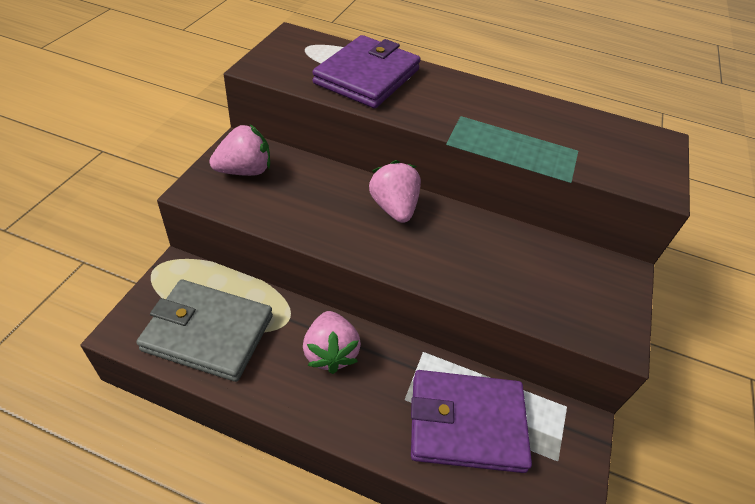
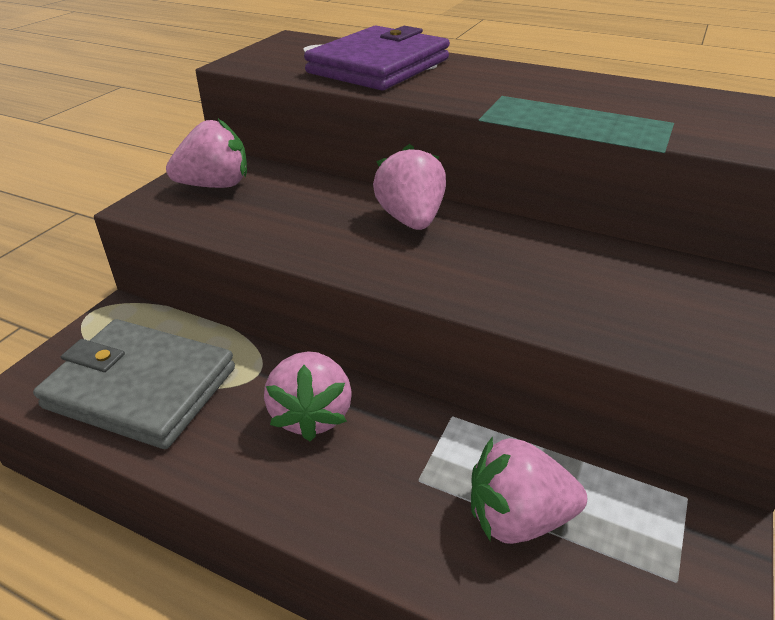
camera: 10 degrees right, 10 degrees down
purple wallet [411,370,532,473] -> pink strawberry [471,436,587,544]

